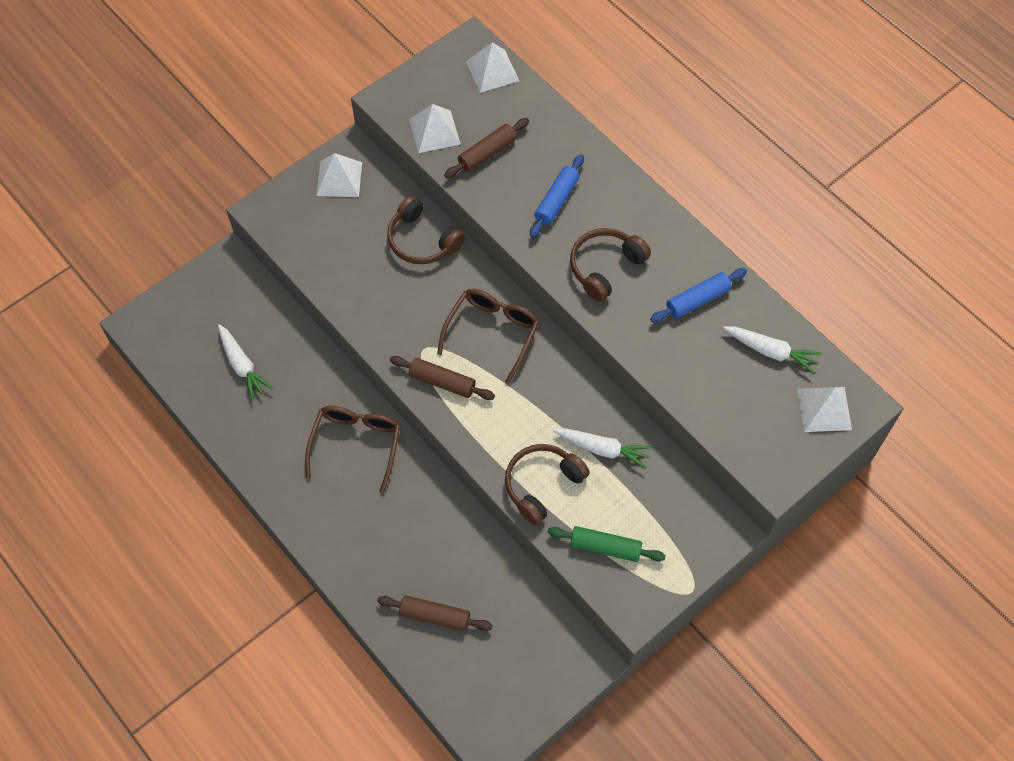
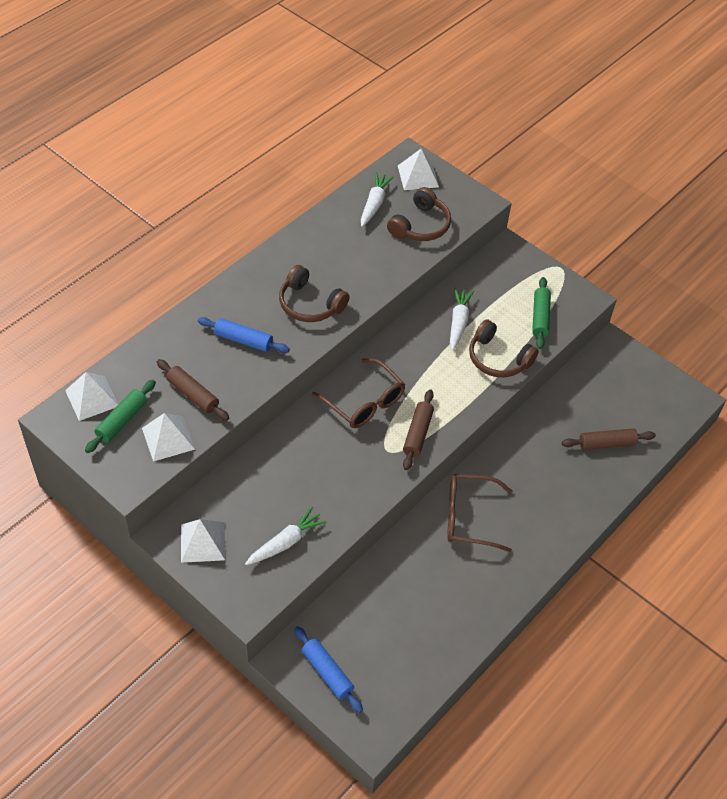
camera: 100 degrees left, 10 degrees down
white carrot [218,324,273,400] -> white carrot moved to [245,506,327,565]
brown rolling pin [377,595,493,632] -> brown rolling pin turned 75 degrees clockwise [562,428,656,450]
brown headphones [387,195,465,264] -> brown headphones moved to [387,187,451,241]
brown glasses [437,289,539,384] -> brown glasses turned 150 degrees counterclockwise [312,358,405,428]
blue rolling pin [650,268,747,323] -> blue rolling pin moved to [294,626,363,713]
none -> green rolling pin [85,380,156,453]

